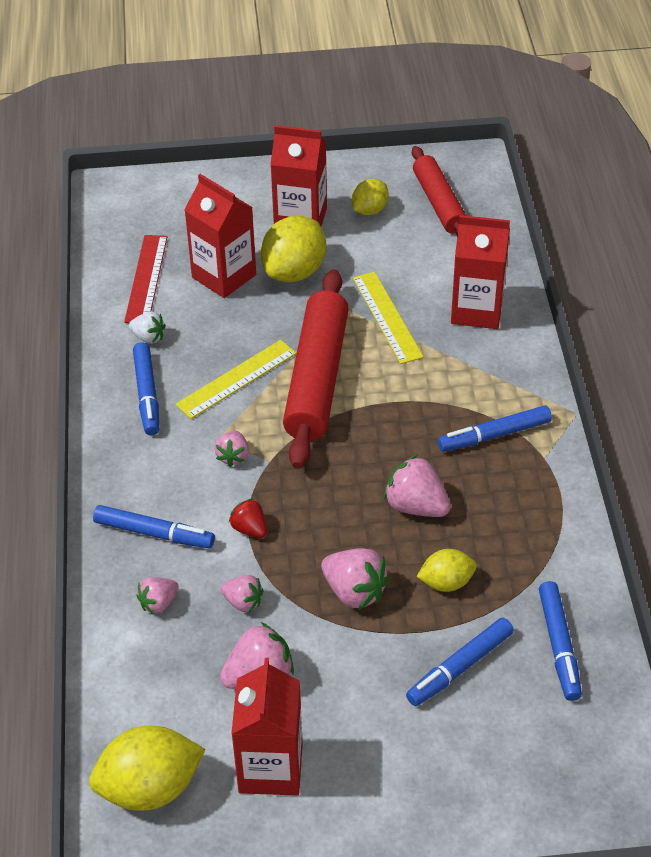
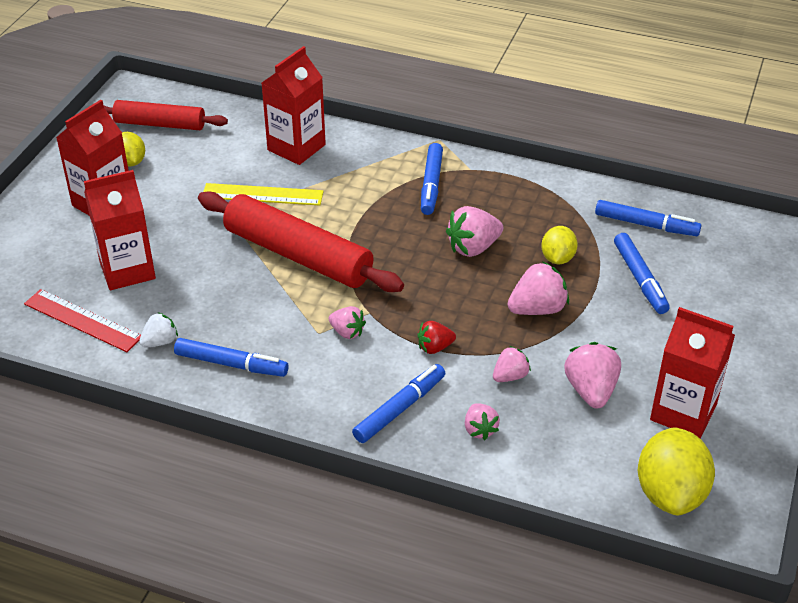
camera: 65 degrees left, 5 degrees down
yellow ruler [175,340,296,419] -> none
yellow lemon [261,216,326,282] -> none

